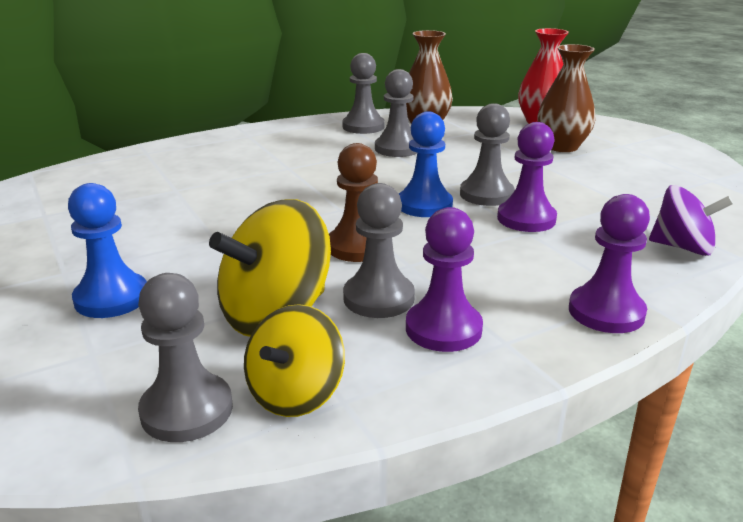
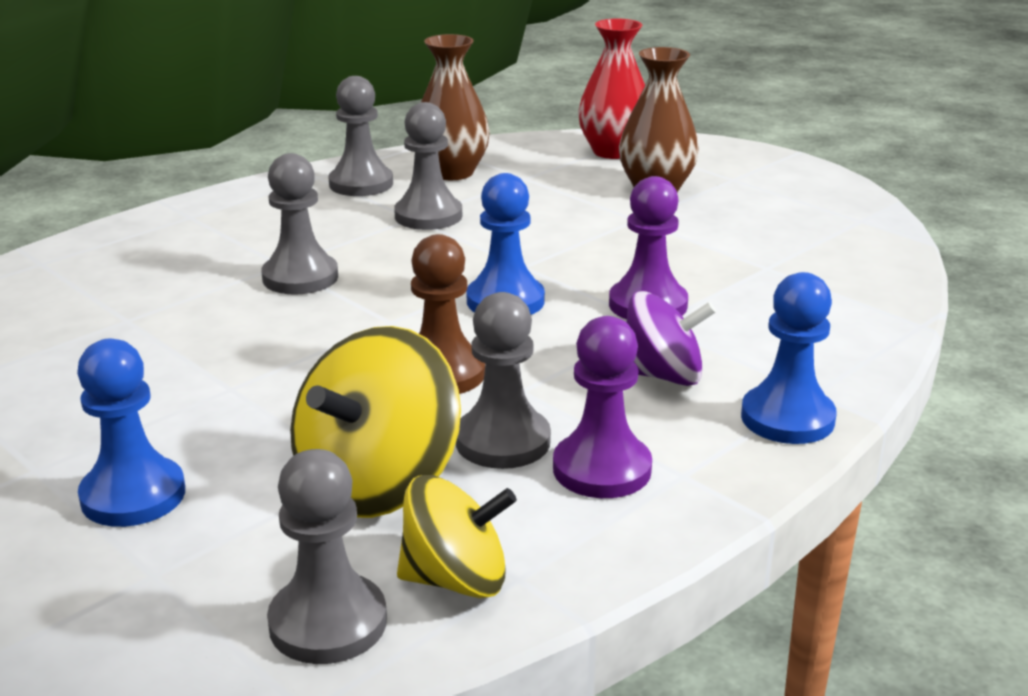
camera: 15 degrees left, 0 degrees up
yellow spinning top [244,304,345,417] -> yellow spinning top turned 105 degrees counterclockwise [397,475,517,598]
grey pawn [460,103,515,206] -> grey pawn moved to [261,153,338,295]
purple pawn [569,194,650,333] -> blue pawn [741,272,837,444]
purple spinning top [649,185,733,256] -> purple spinning top moved to [627,291,716,386]

